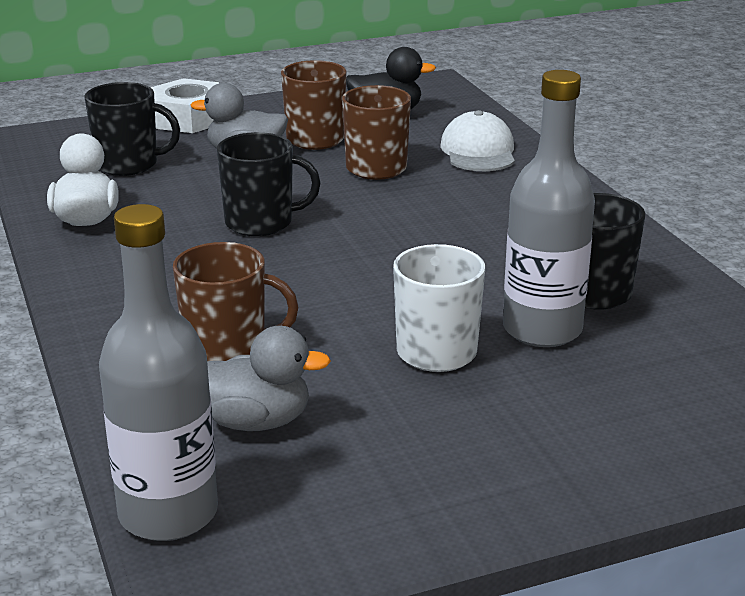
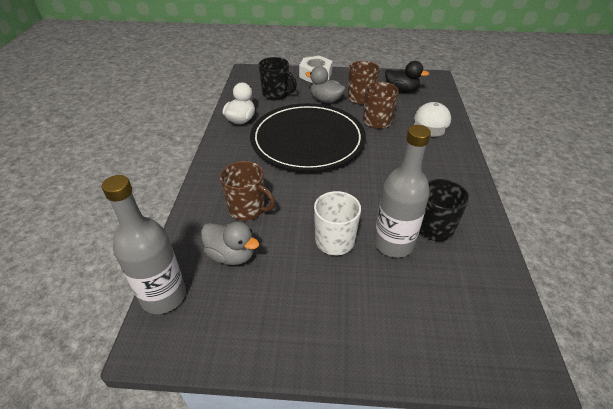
camera: 25 degrees right, 15 degrees up
black mug [217,132,320,236] -> black plate [250,103,366,172]

